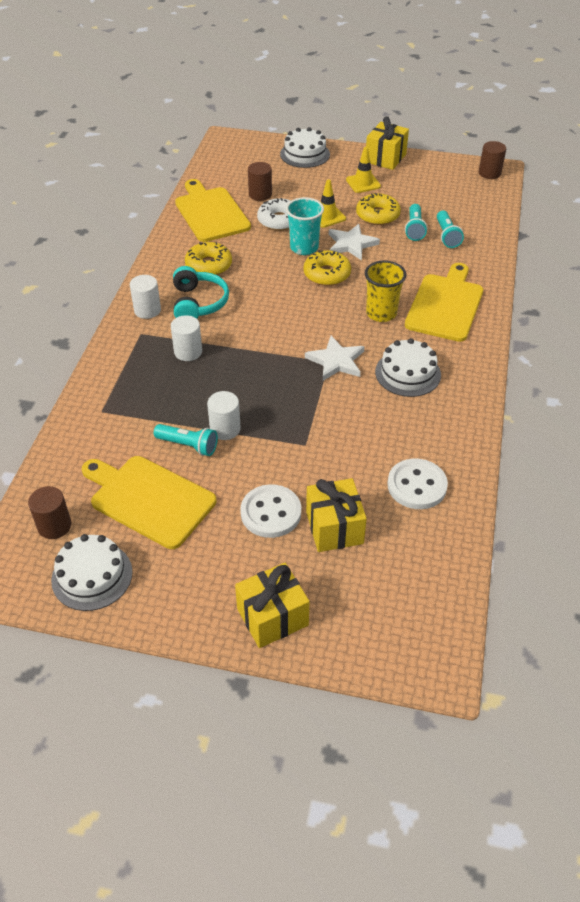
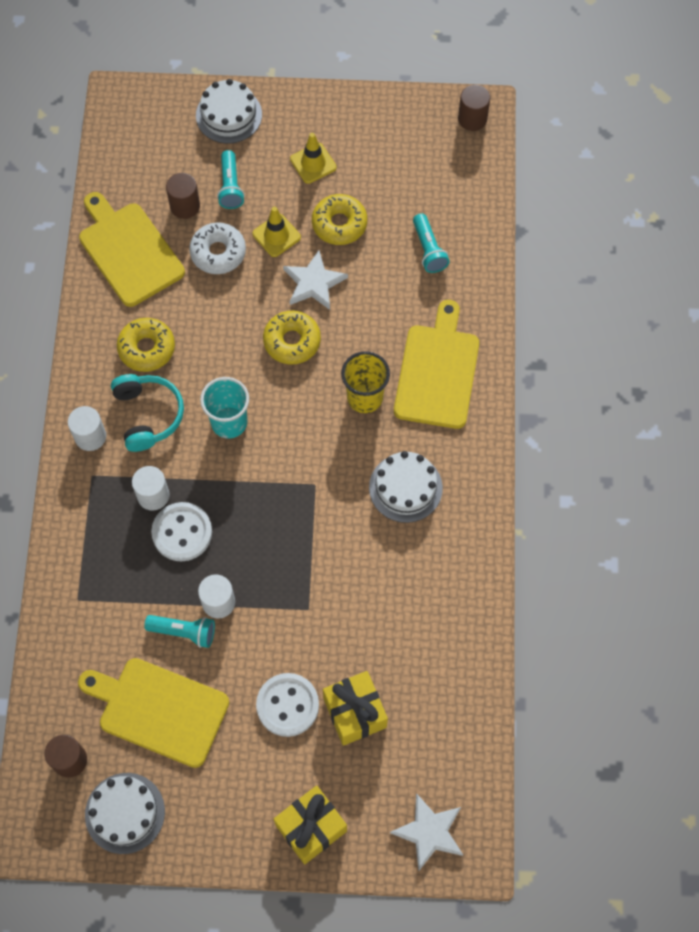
camera: 10 degrees left, 20 degrees up
turquoise cup [286,197,324,255] -> turquoise cup moved to [200,377,249,439]
white star [305,336,365,381] -> white star moved to [390,793,463,871]
yellow gift [366,116,409,170] -> none
white button [388,459,448,509] -> white button moved to [151,502,212,561]
turquoise flashlight [405,204,427,241] -> turquoise flashlight moved to [217,150,245,209]

